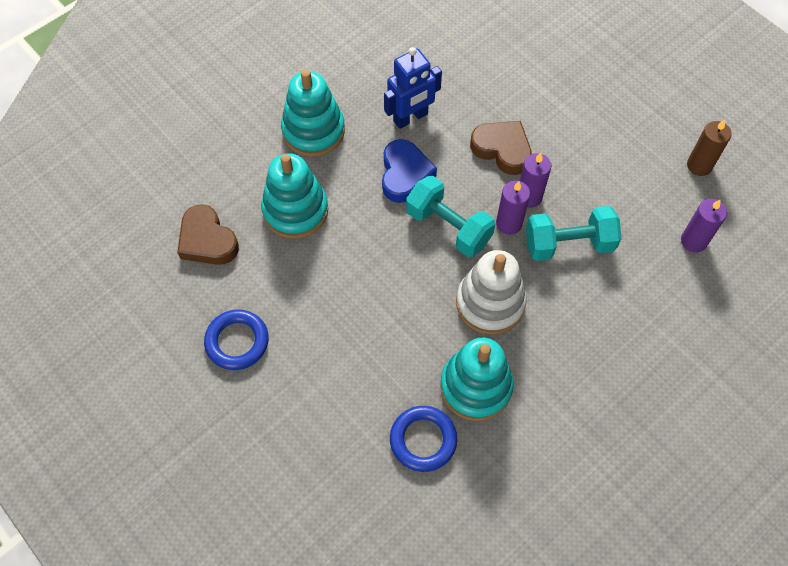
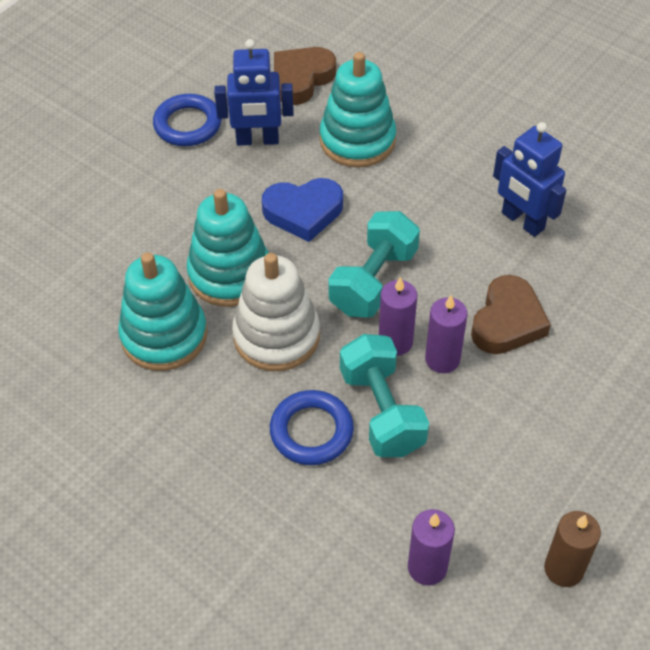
camera: 80 degrees right, 10 degrees down
turquoise stacking toy [281,70,345,157] -> turquoise stacking toy moved to [186,189,269,307]
blue heart [382,139,437,203] -> blue heart moved to [262,178,343,242]
blue ring [390,406,457,472] -> blue ring moved to [270,390,354,465]
none -> blue robot [214,39,294,146]

